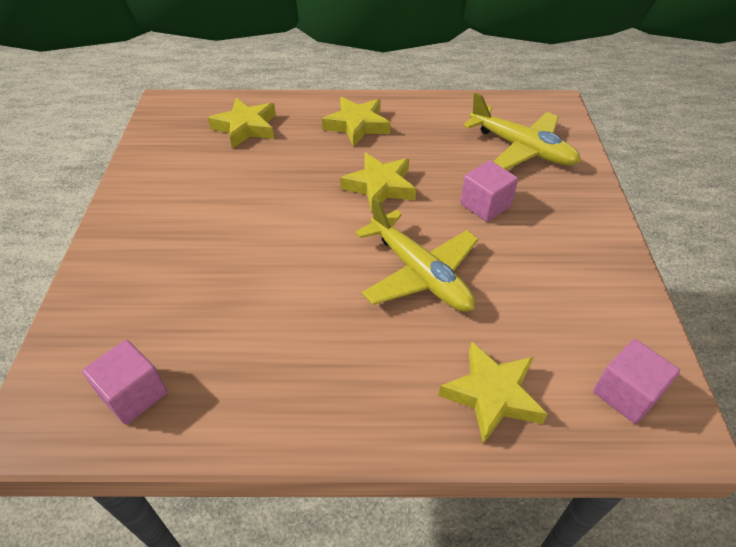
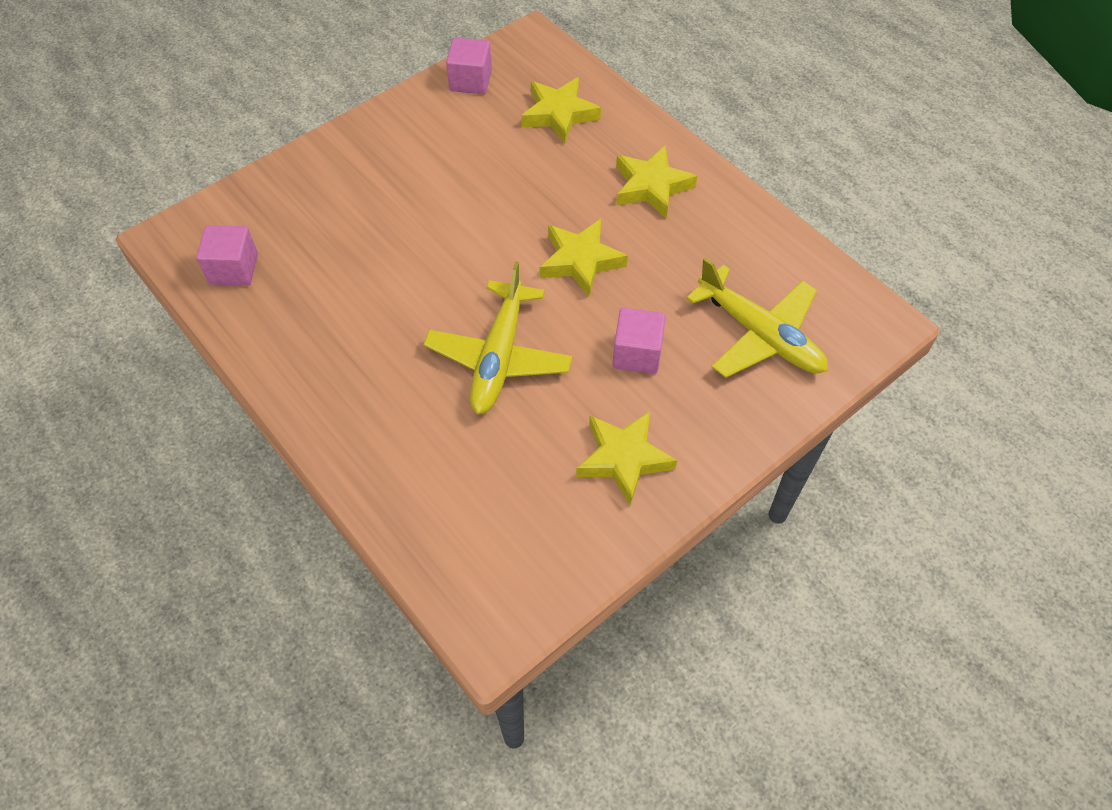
camera: 50 degrees right, 10 degrees up
yellow star [438,341,548,444] -> yellow star moved to [576,411,677,506]
yellow plane [463,93,581,170] -> yellow plane turned 45 degrees counterclockwise [686,257,828,378]
pink cube [593,339,680,424] -> pink cube moved to [446,37,492,94]

